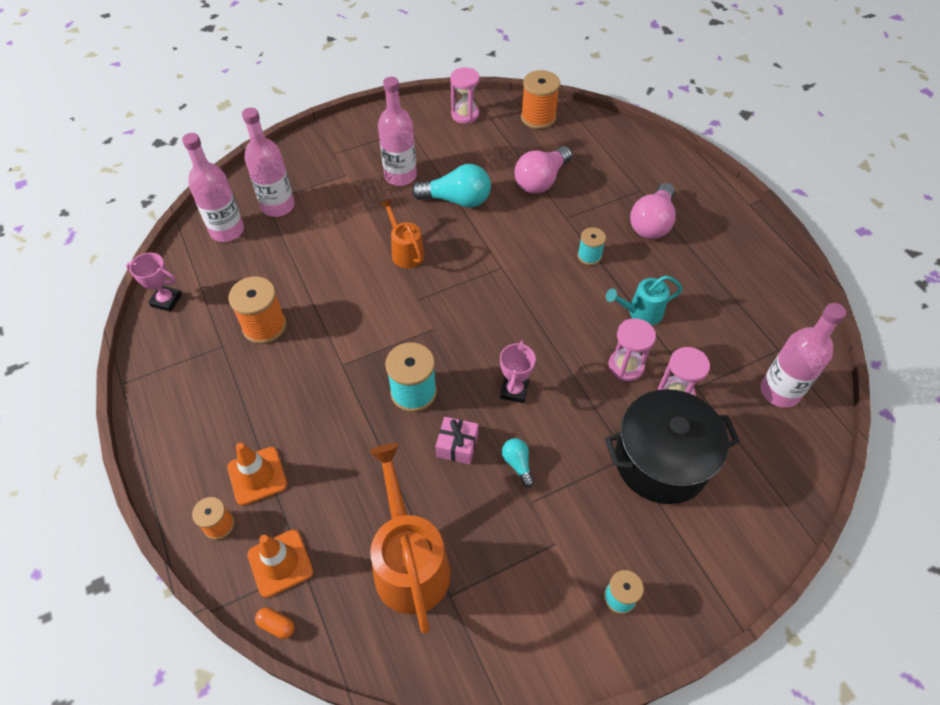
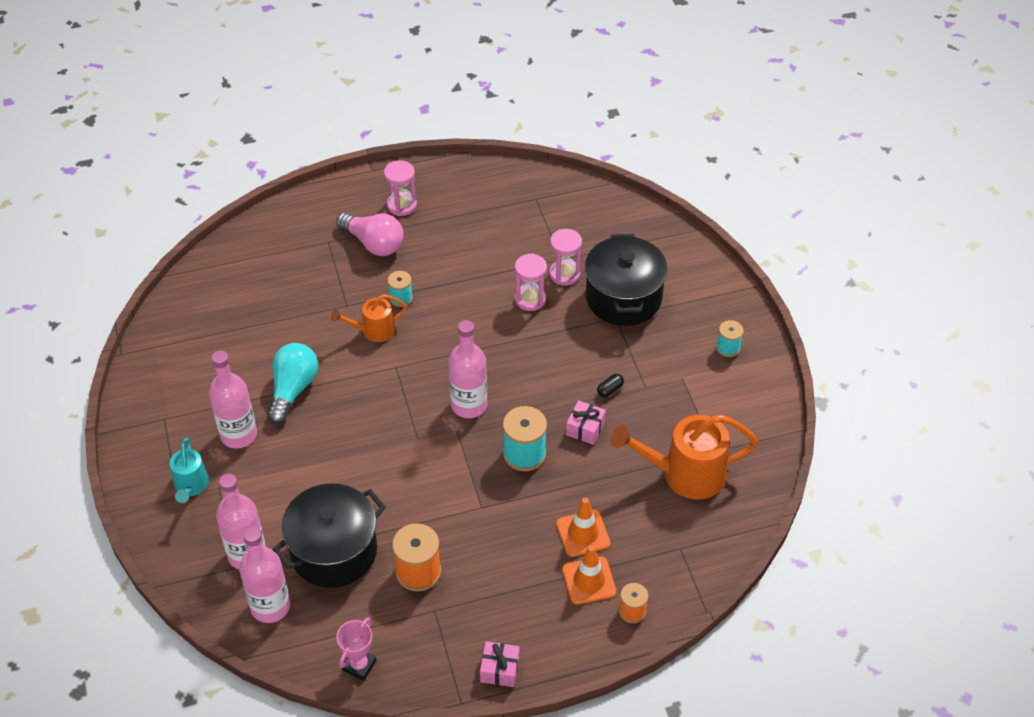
camera: 80 degrees left, 5 degrees down
orange traffic cone [247,530,313,598] -> orange traffic cone moved to [556,497,611,557]
orange capsule [255,607,294,639] -> none
orange watering can [380,199,424,268] -> orange watering can moved to [331,294,407,342]
pink hourglass [450,67,480,124] -> pink hourglass moved to [384,160,417,216]
pink trophy [500,340,536,403] -> none
turquoise light bulb [502,438,534,488] -> black capsule [597,374,624,397]
pink light bulb [515,146,572,194] -> none
orange spool [521,70,560,129] -> none
turquoise watering can [606,275,682,325] -> turquoise watering can moved to [170,438,209,503]
pink bottle [761,303,846,408] -> pink bottle moved to [448,320,487,418]
none -> black pot [273,483,386,588]
none -> pink gift [480,641,520,687]

